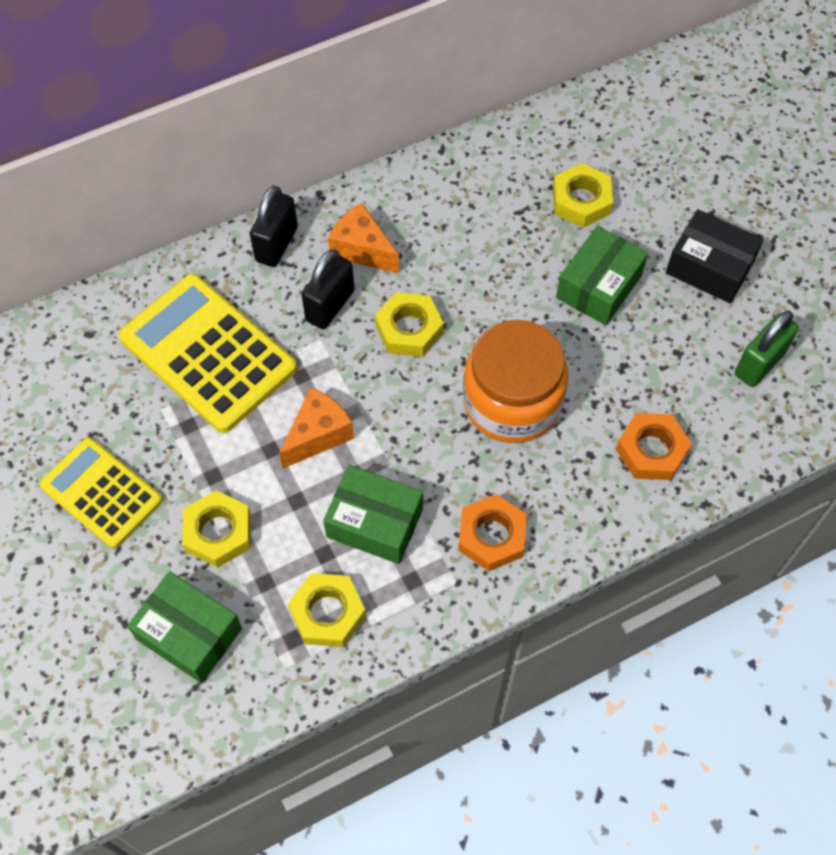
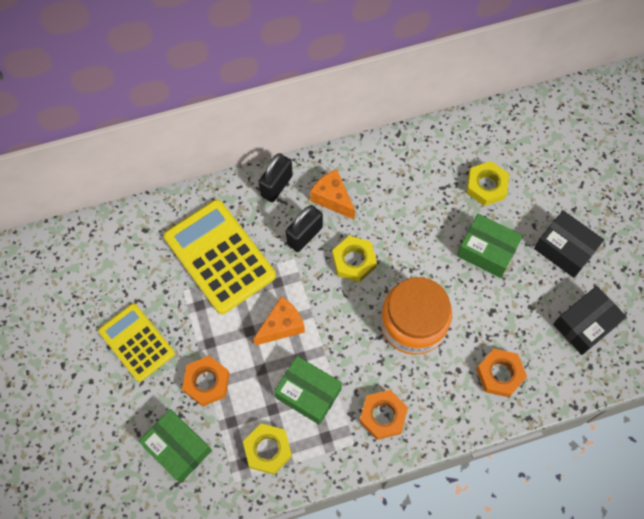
camera: 10 degrees right, 5 degrees up
yellow nut [182,490,251,568] -> orange nut [182,356,230,406]
green box [556,226,648,325] -> green box turned 75 degrees clockwise [457,214,523,278]
green padlock [735,311,799,387] -> black box [553,286,627,355]

